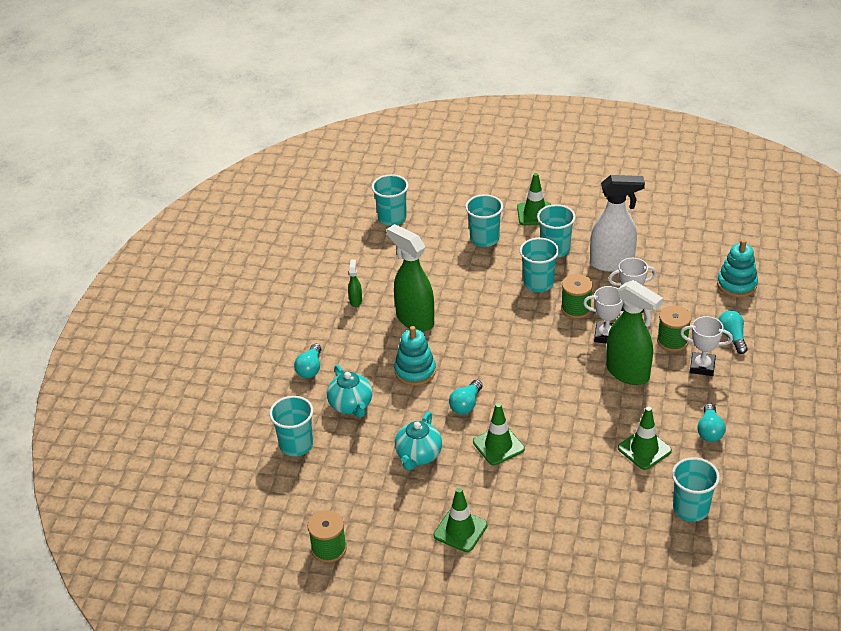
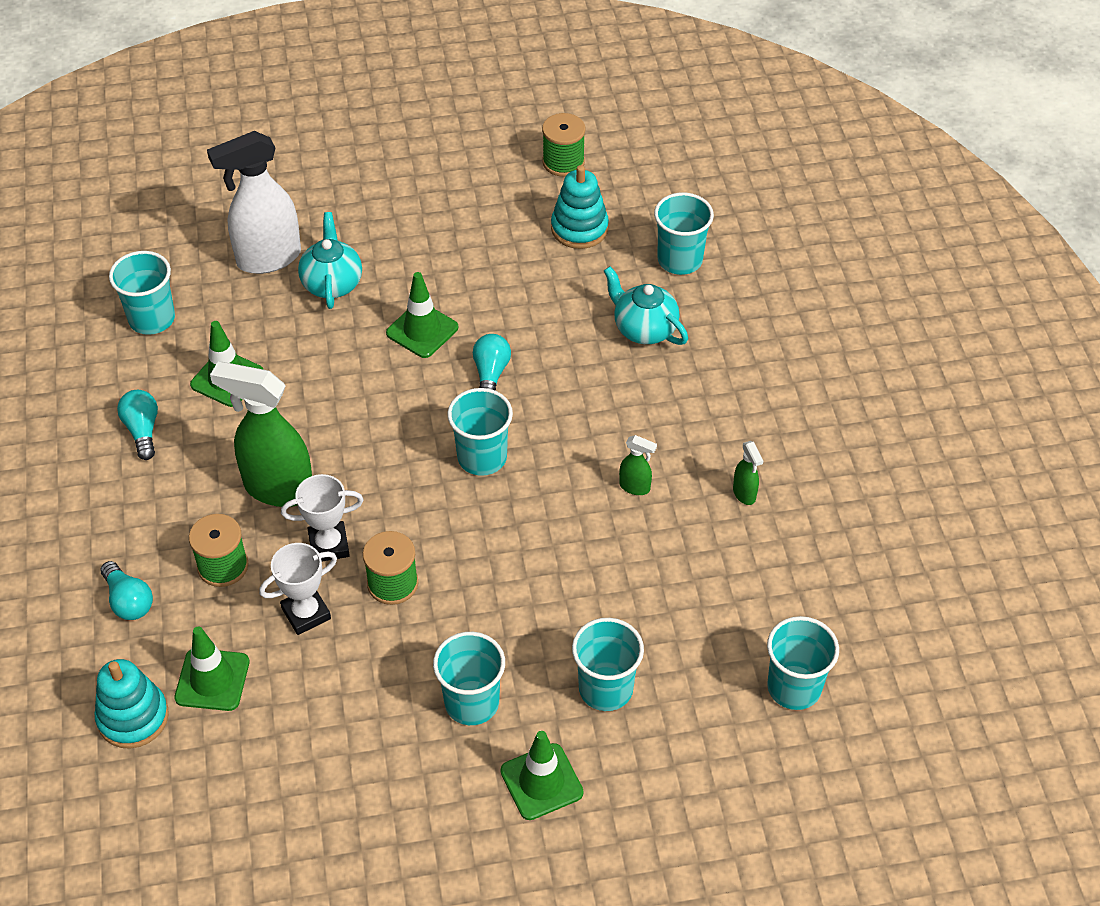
camera: 155 degrees right, 10 degrees up
turquoise light bulb [294,343,321,378] -> none
green spray bottle [387,224,434,331] -> green spray bottle [619,435,657,495], size x0.43
turquoise stacking toy [394,326,436,386] -> turquoise stacking toy moved to [551,165,609,249]
turquoise teapot [395,412,442,470] -> turquoise teapot moved to [298,212,362,309]
green traffic cone [433,488,487,552] -> green traffic cone moved to [174,627,249,711]
turquoise cup [520,238,559,292] -> turquoise cup moved to [447,388,513,476]
white spray bottle [590,175,645,272] -> white spray bottle moved to [207,131,301,274]
white trophy [680,316,733,376] -> none

